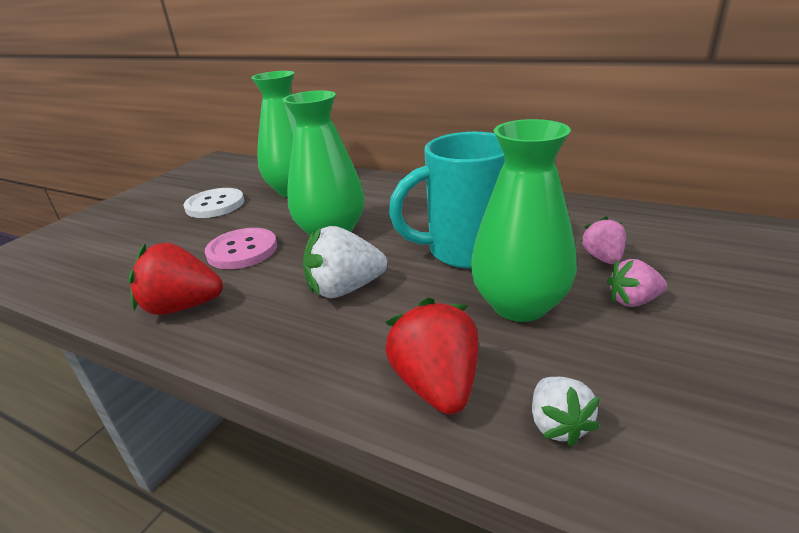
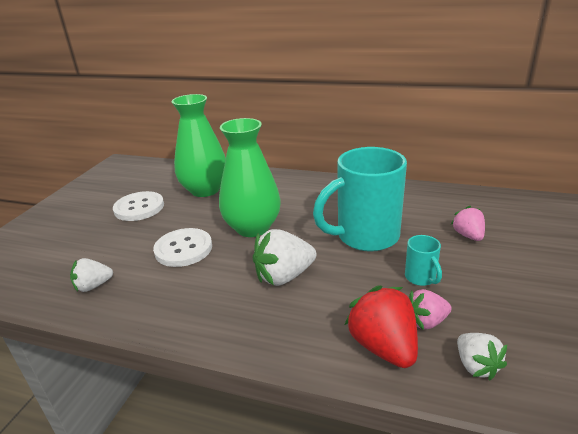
camera: 10 degrees left, 0 degrees up
red strawberry [129,243,223,315] -> none
pink button [205,228,277,269] -> white button [153,228,212,267]
green vase [471,119,577,322] -> turquoise mug [405,235,442,286]
pink strawberry [607,259,667,307] -> pink strawberry moved to [409,289,452,330]
none -> white strawberry [70,258,113,292]

